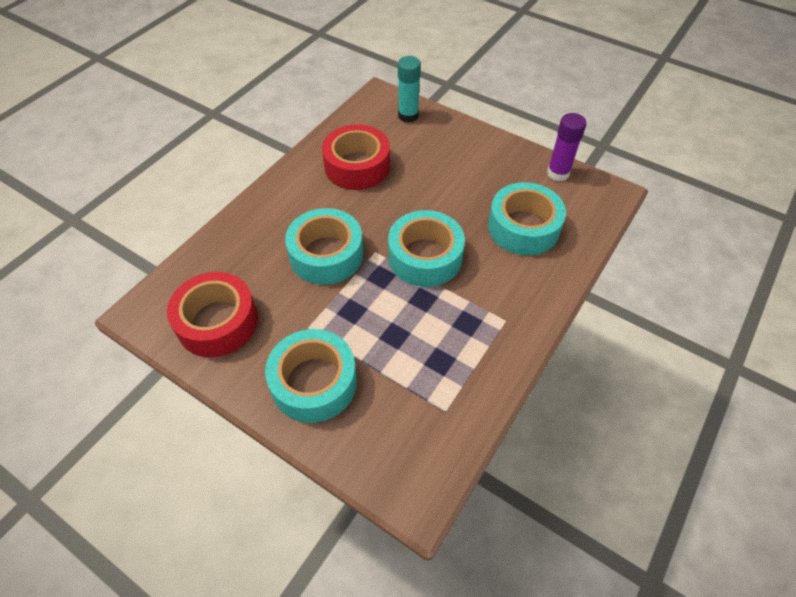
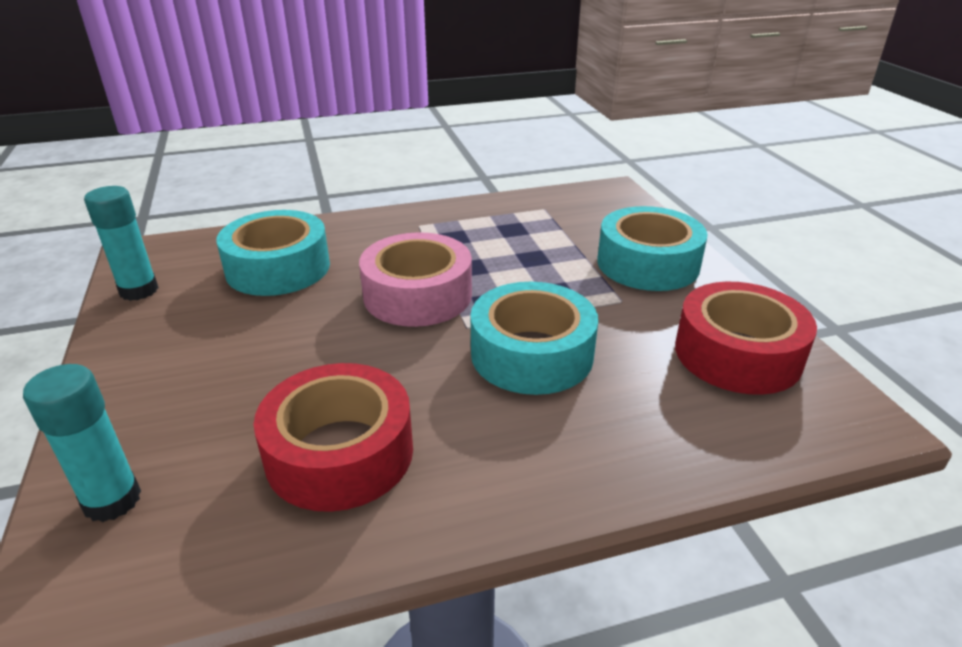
camera: 140 degrees left, 20 degrees down
turquoise tape [388,210,465,287] -> pink tape [359,232,472,327]
purple glue stick [547,113,587,181] -> turquoise glue stick [84,186,159,301]

